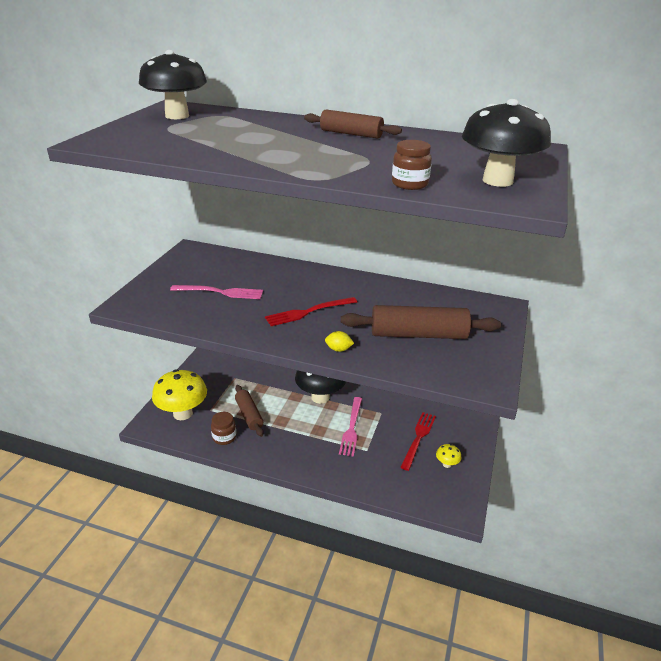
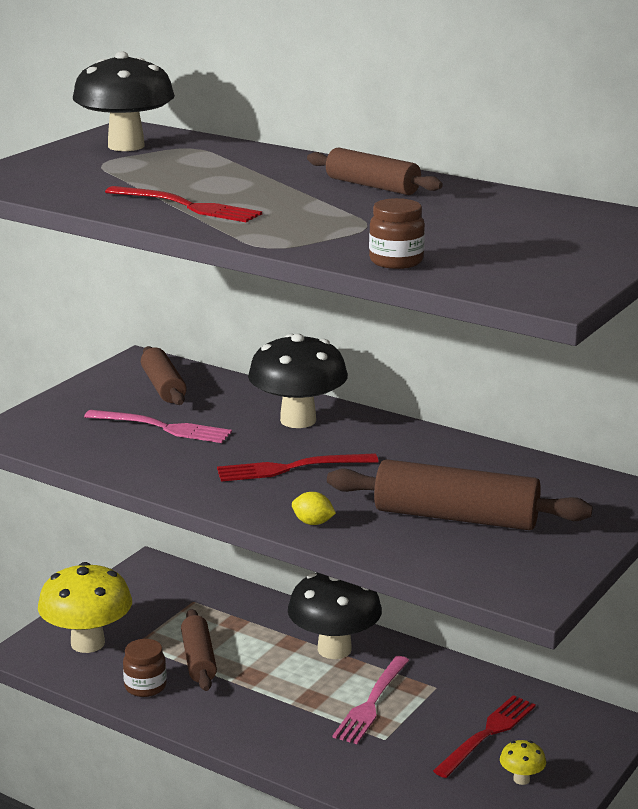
camera: 15 degrees right, 10 degrees down
black mushroom [462,99,551,187] -> black mushroom moved to [248,334,348,428]
none -> red fork [105,186,262,222]
none -> brown rolling pin [141,346,186,405]

